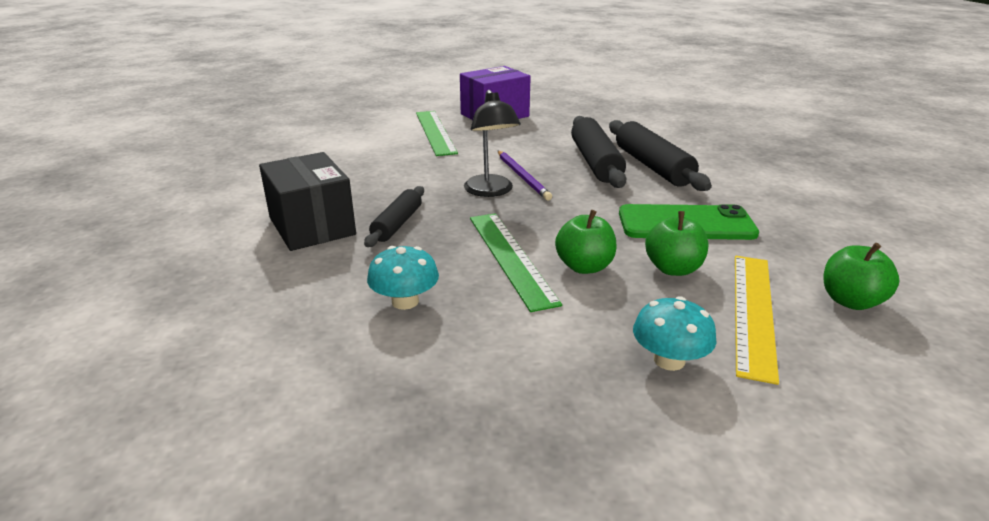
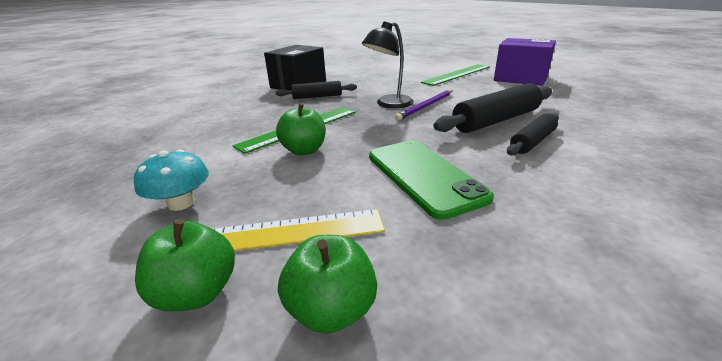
camera: 65 degrees right, 0 degrees up
turquoise mushroom [367,246,439,310] -> none
black rolling pin [609,120,712,191] -> black rolling pin [507,113,559,156], size x0.61
green apple [645,211,708,276] -> green apple moved to [135,219,235,311]

